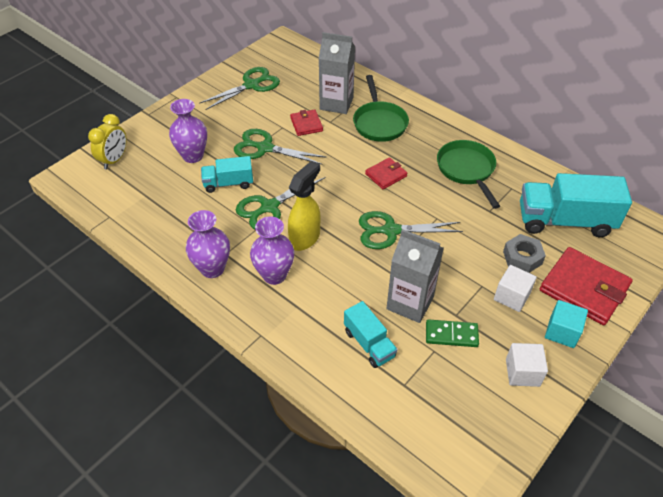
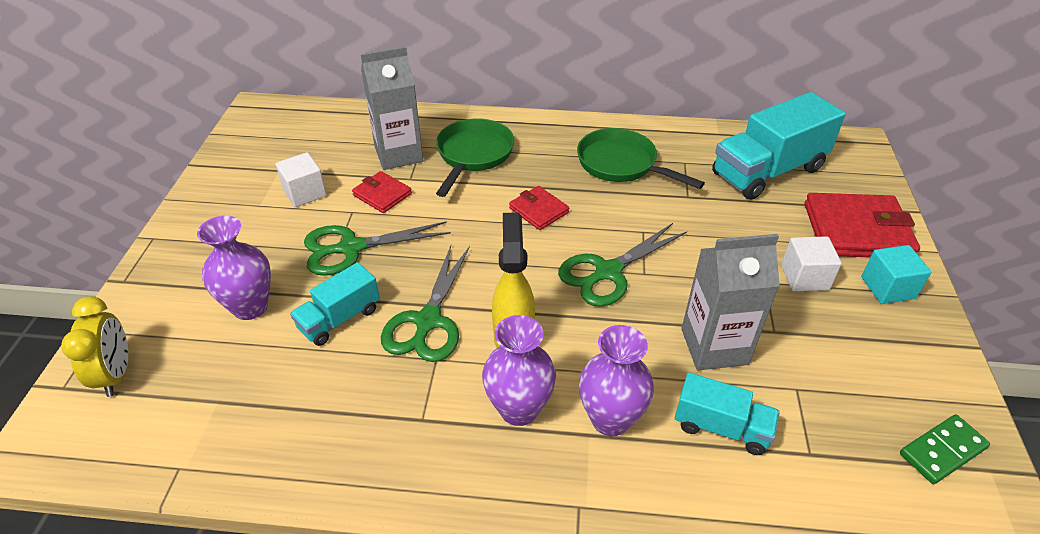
camera: 35 degrees left, 5 degrees down
purple vase [186,210,230,278] -> purple vase moved to [579,325,654,436]
green scissors [199,67,280,110] -> none
green pan [353,75,409,142] -> green pan turned 120 degrees counterclockwise [436,118,514,197]
red wallet [365,157,408,189] -> red wallet turned 60 degrees counterclockwise [509,186,569,230]
green domino [426,319,479,347] -> green domino moved to [900,414,990,484]
grey nut [503,234,546,273] -> none
white cube [506,343,548,387] -> white cube moved to [276,152,327,207]

